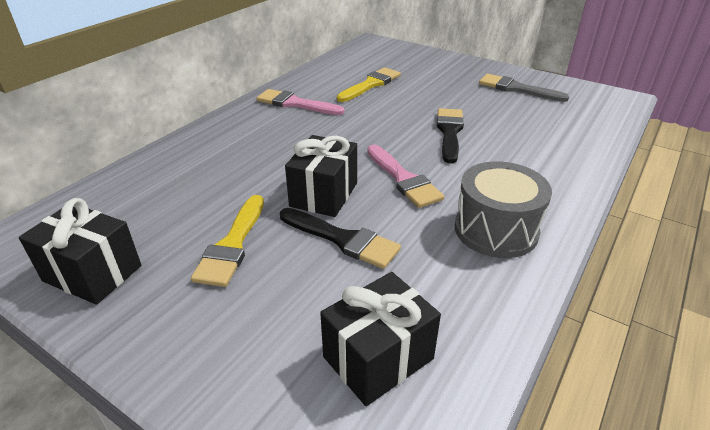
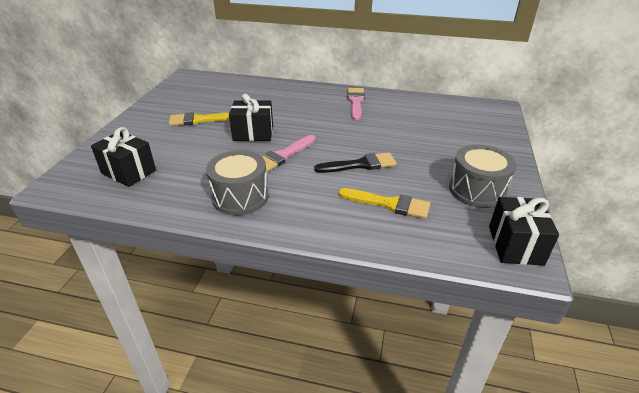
camera: 70 degrees right, 0 degrees up
black gift [19,198,142,305] -> black gift moved to [489,197,559,266]
black brush [280,208,401,269] -> none
yellow brush [337,67,401,102] -> yellow brush moved to [338,188,430,219]
grey brush [479,74,569,102] -> grey drum [449,144,517,208]

